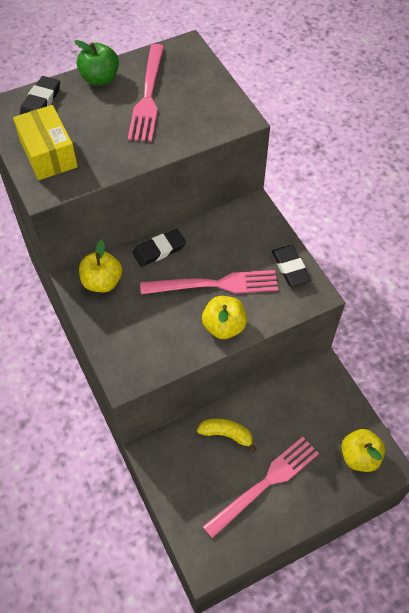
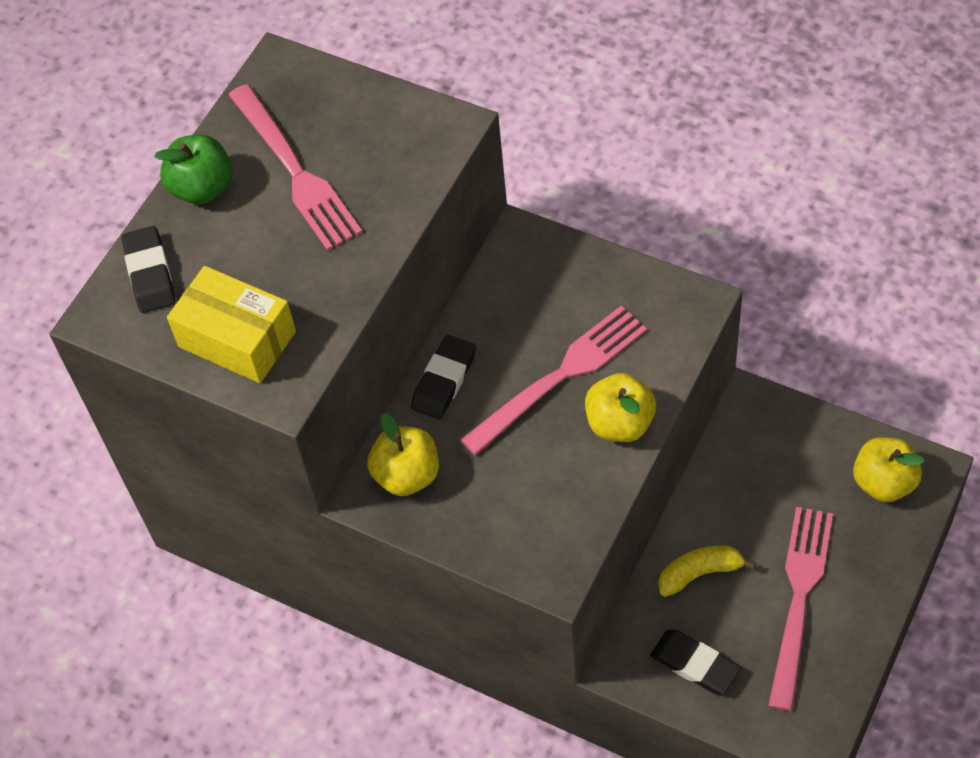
camera: 30 degrees left, 0 degrees up
black eraser [272,245,311,287] -> black eraser moved to [650,630,741,695]

